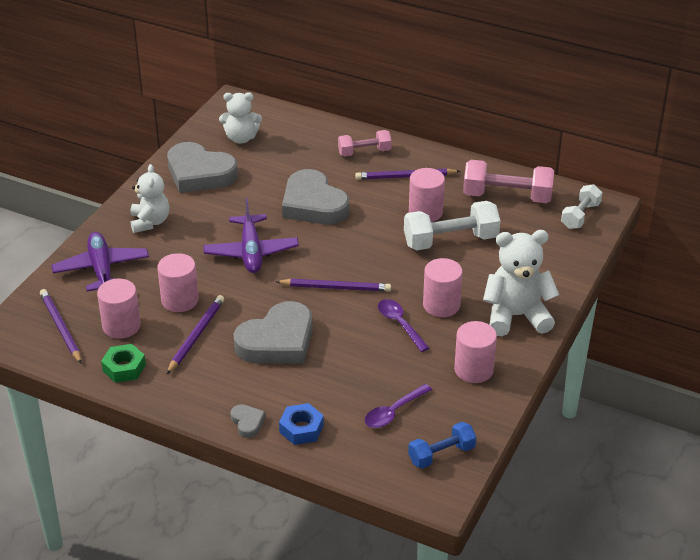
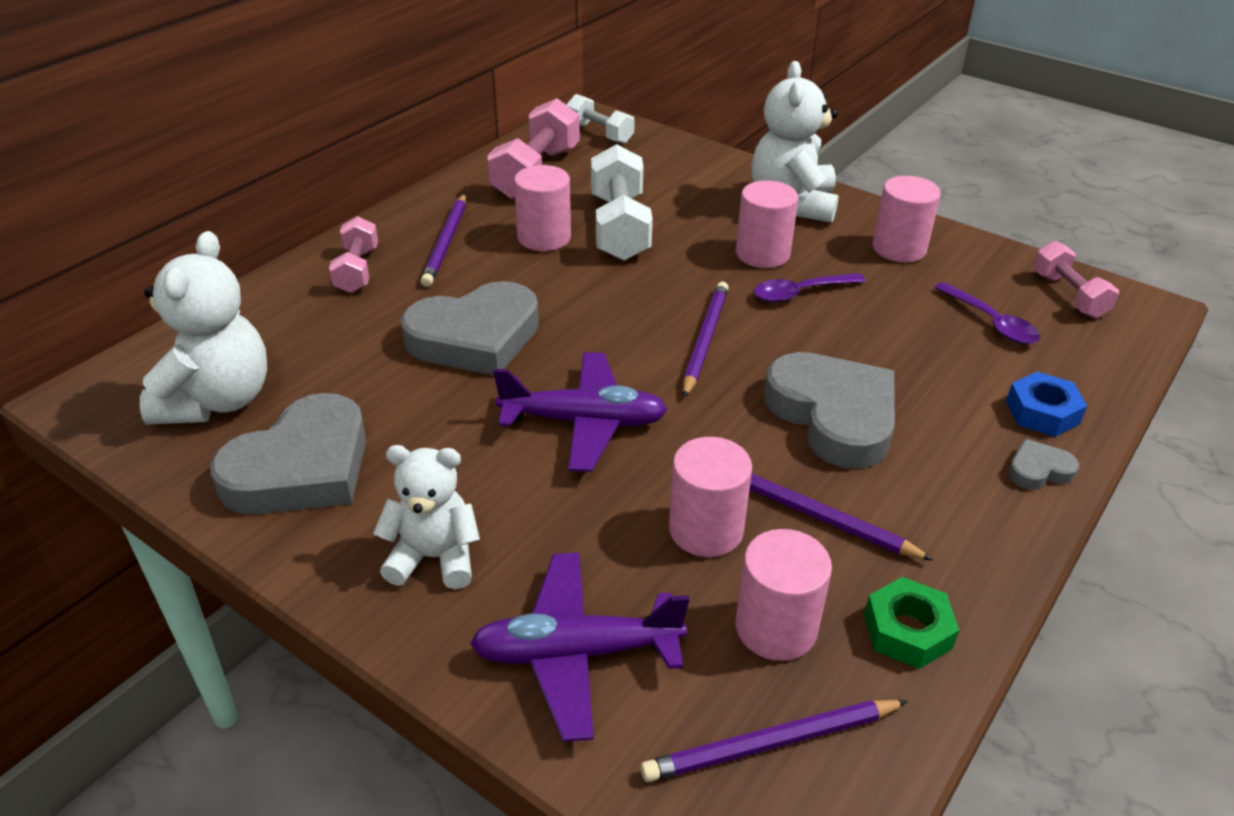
camera: 80 degrees left, 0 degrees up
white teddy bear [219,92,262,144] -> white teddy bear [140,231,267,425], size x1.50
blue dumbbell [408,422,476,469] -> pink dumbbell [1033,241,1119,318]

